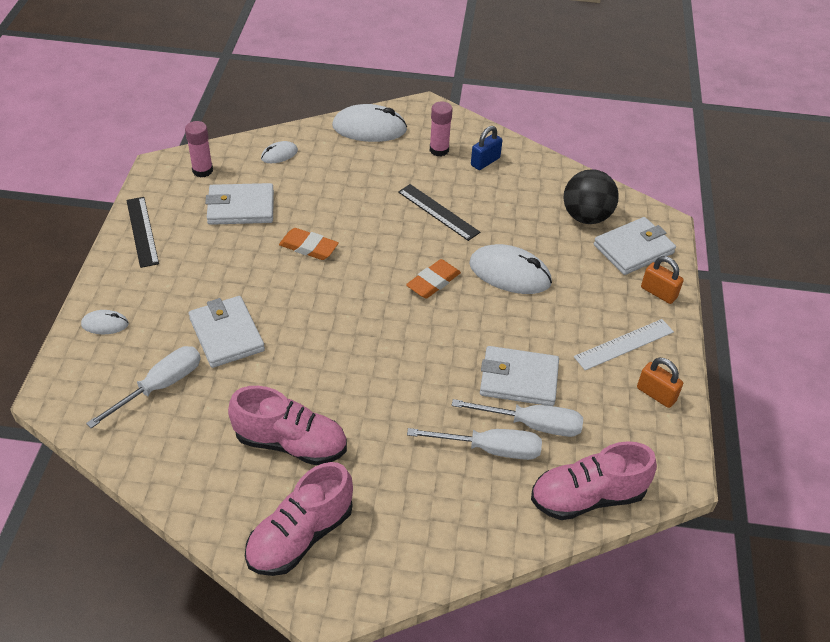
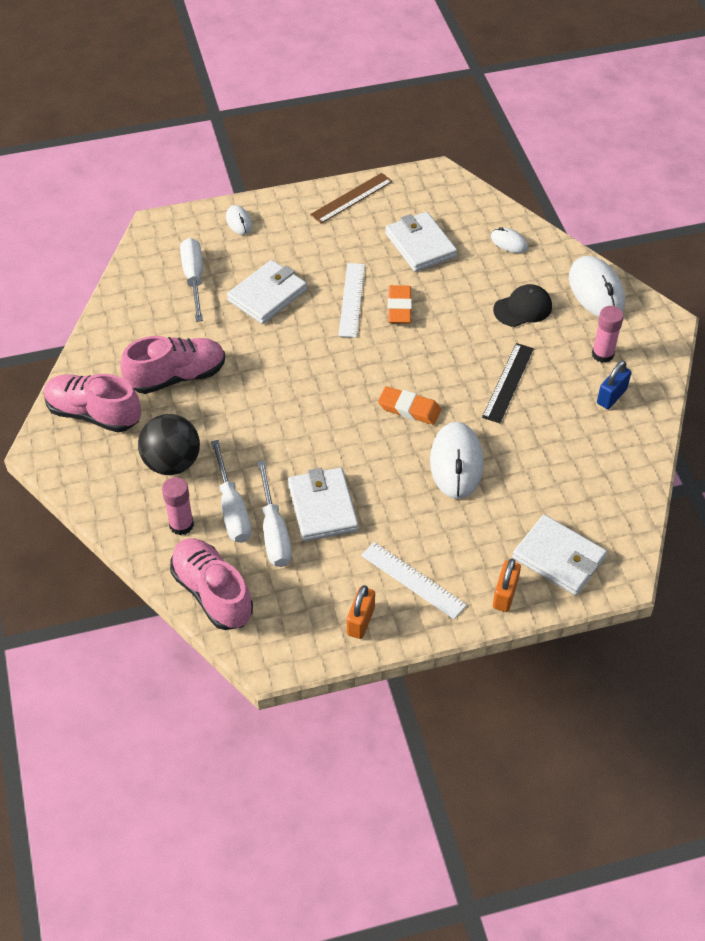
camera: 70 degrees right, 5 degrees up
white screwdriver [86,346,201,428] -> white screwdriver turned 120 degrees counterclockwise [180,238,203,322]
black ruler [126,197,159,268] -> brown ruler [310,173,393,224]
pink glue stick [185,121,213,177] -> pink glue stick moved to [162,477,194,535]
pink shoe [228,386,347,466] -> pink shoe turned 105 degrees counterclockwise [120,336,225,394]
blue padlock [471,126,503,170] -> blue padlock turned 75 degrees counterclockwise [597,360,631,409]
black ball [563,169,619,224] -> black ball moved to [138,414,200,475]
none -> white ruler [338,263,365,338]
none -> black cap [493,284,552,327]

